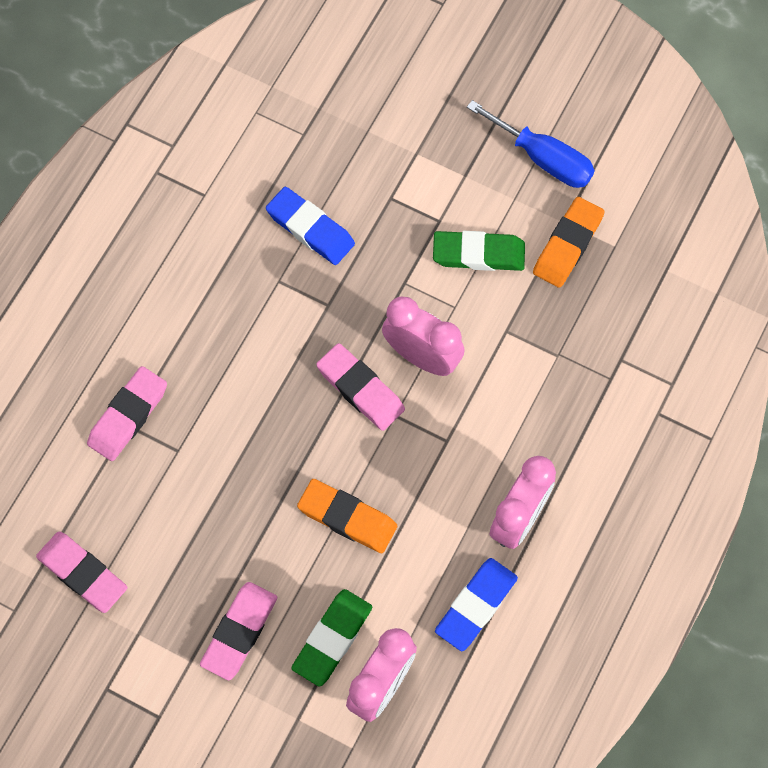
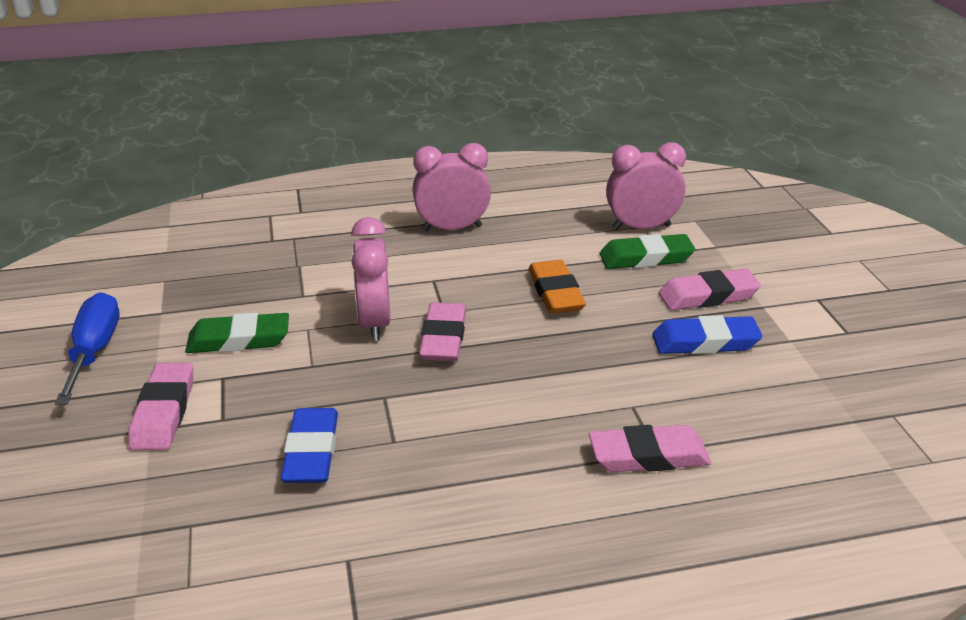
camera: 130 degrees left, 35 degrees down
pink eraser [36,531,127,613] -> pink eraser moved to [128,363,193,450]
green eraser [433,231,525,271] -> green eraser turned 60 degrees counterclockwise [185,313,289,353]
blue eraser [435,558,518,651] -> blue eraser moved to [652,315,762,354]
orange eraser [533,197,605,288] -> none

